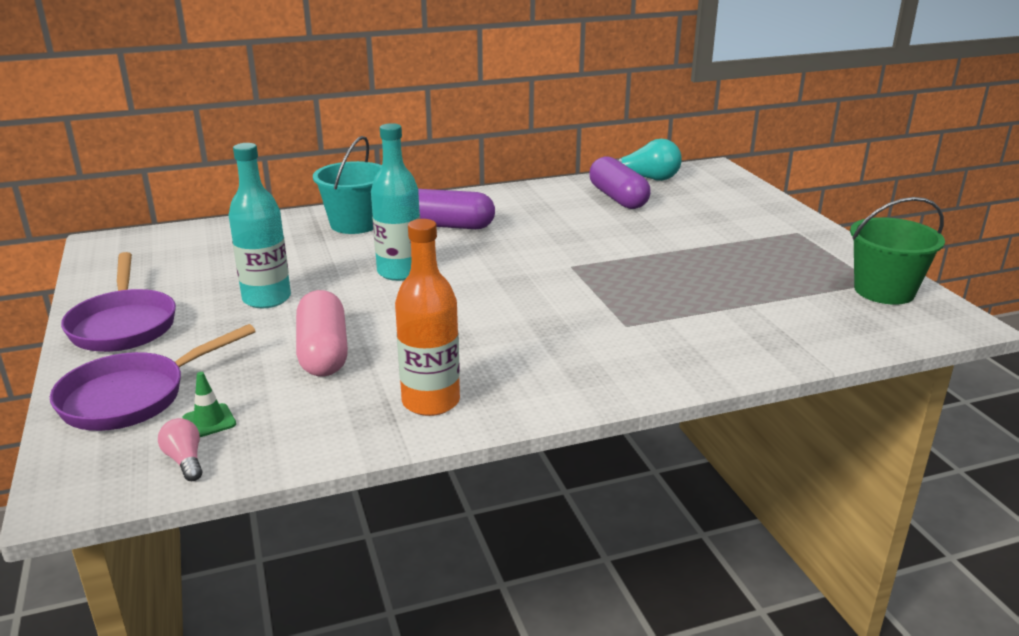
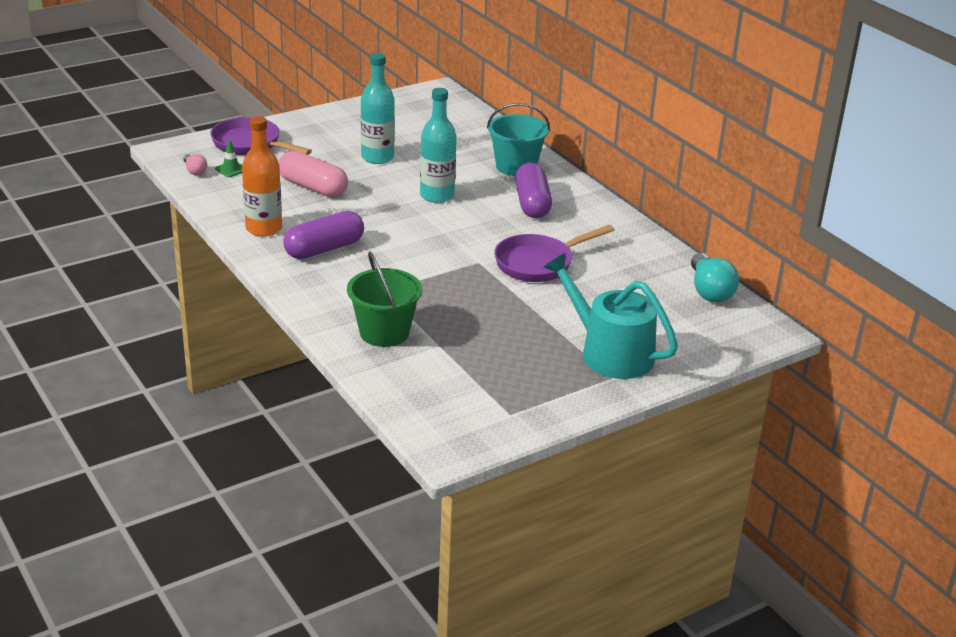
camera: 75 degrees right, 5 degrees up
purple pan [61,252,176,352] -> purple pan moved to [494,225,614,282]
pink light bulb [158,418,202,481] -> pink light bulb turned 105 degrees clockwise [184,154,207,175]
pink capsule [296,290,348,377] -> pink capsule turned 60 degrees clockwise [279,151,348,197]
purple capsule [589,156,651,209] -> purple capsule moved to [283,211,364,259]
green bucket [850,197,945,305] -> green bucket moved to [347,252,422,347]
none -> turquoise watering can [544,253,678,379]

